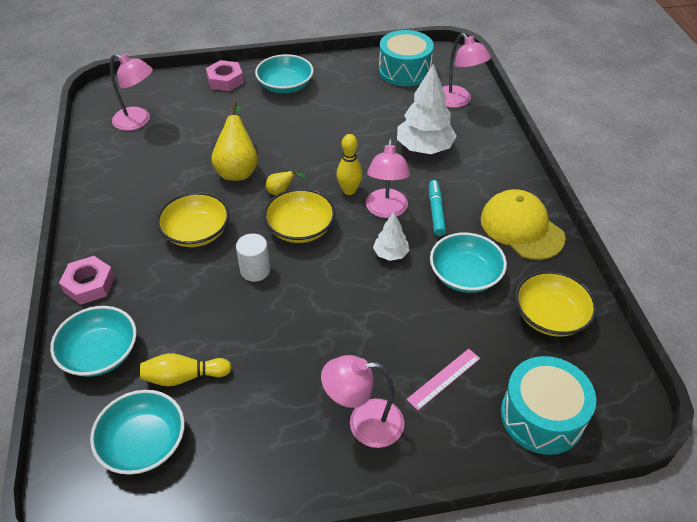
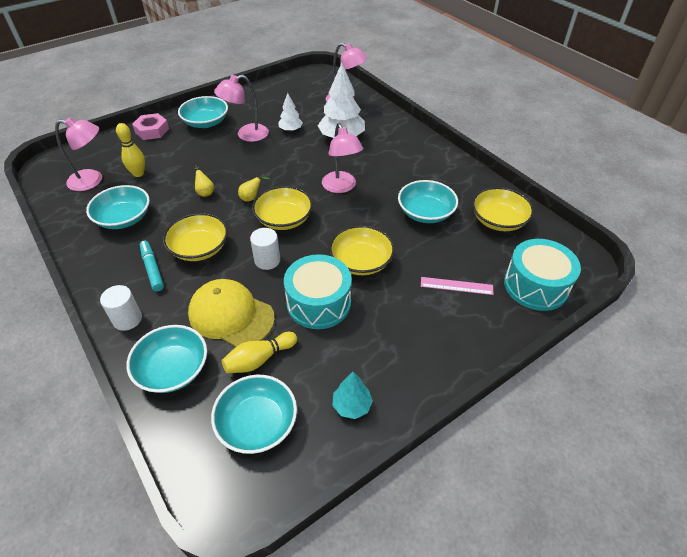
camera: 25 degrees left, 0 degrees up
pink nut [59,256,115,305] -> white cylinder [100,285,142,331]
yellow pear [211,102,258,181] -> yellow pear [195,165,214,197], size x0.48
pink lamp [321,355,404,448] -> pink lamp moved to [214,75,269,142]
yellow bowling pin [337,134,363,195] -> yellow bowling pin moved to [116,123,145,177]
white tree [373,212,409,261] -> white tree moved to [278,93,303,132]
turquoise drum [379,30,434,86] -> turquoise drum moved to [284,254,352,329]
pink ruler [406,349,480,410] -> pink ruler turned 75 degrees clockwise [421,277,494,295]
turquoise marker [429,180,446,236] -> turquoise marker moved to [140,241,164,291]
yellow cap [481,189,566,260] -> yellow cap moved to [188,279,275,347]
none -> turquoise bowl [86,185,150,229]
none -> yellow bowl [329,225,395,275]
none -> turquoise tree [332,372,373,419]

